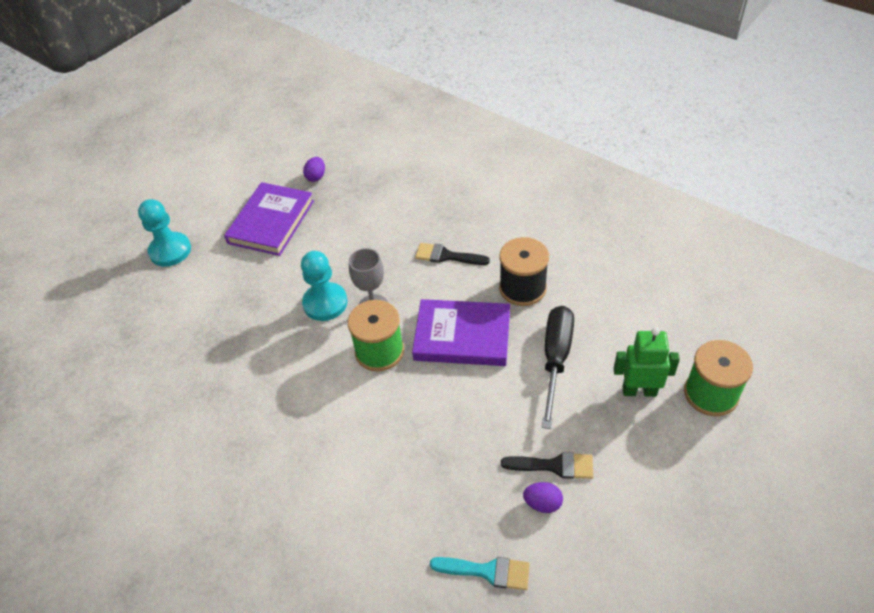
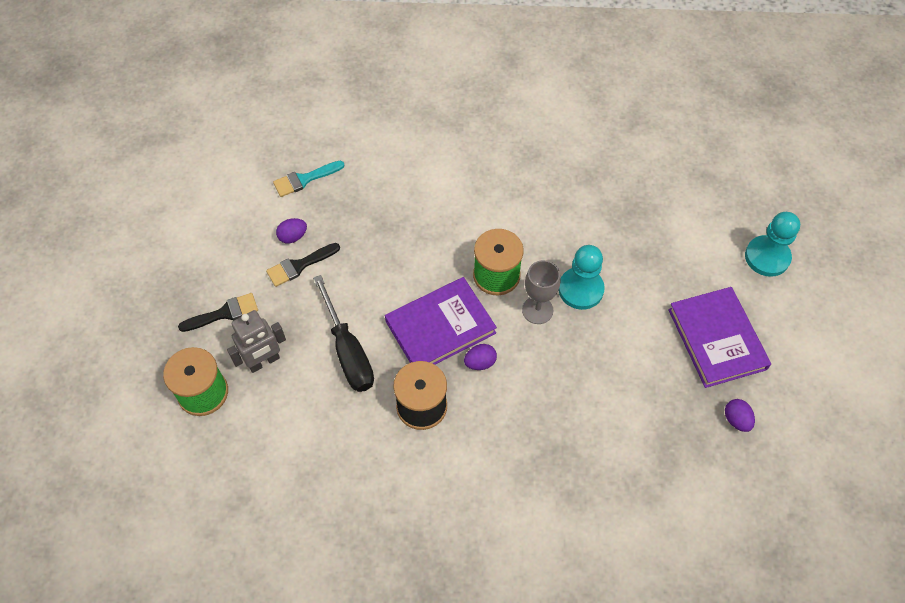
camera: 140 degrees right, 10 degrees up
black brush [415,243,490,265] -> black brush moved to [178,293,258,332]
green robot [614,327,680,397] -> grey robot [227,310,286,373]
none -> purple egg [464,344,497,370]

